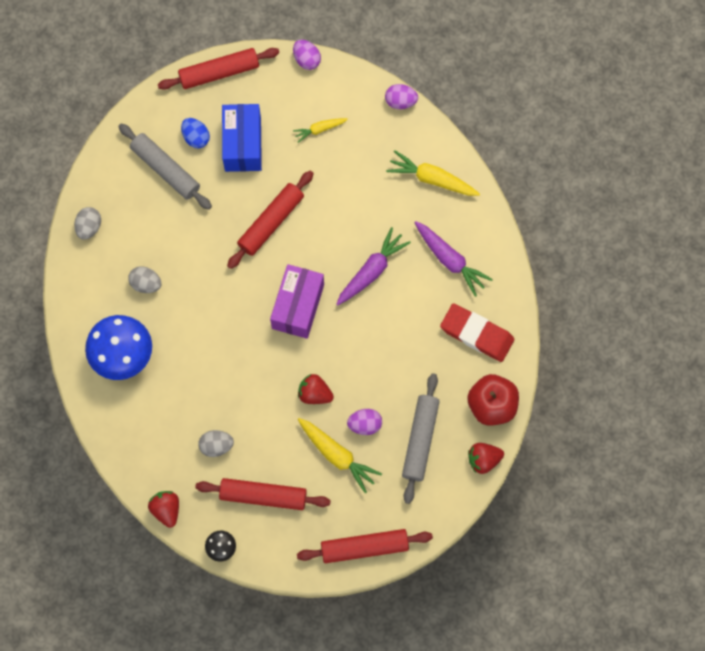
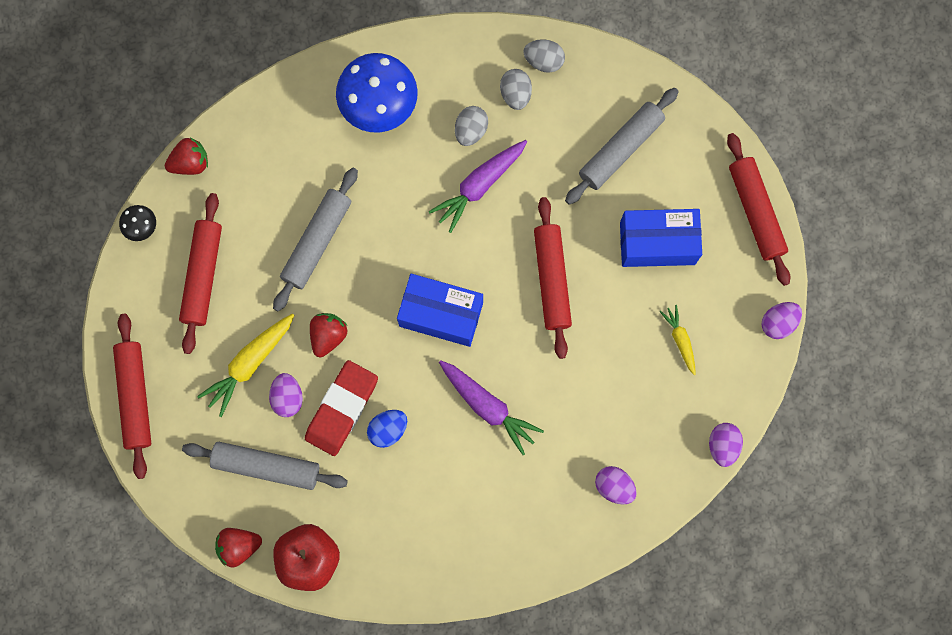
camera: 90 degrees right, 5 degrees up
blue egg [181,118,210,148] -> blue egg moved to [367,410,407,448]
grey egg [198,430,234,457] -> grey egg moved to [500,69,532,110]
red rolling pin [227,171,314,269] -> red rolling pin turned 45 degrees clockwise [534,197,572,359]
purple box [270,264,324,339] -> blue box [397,274,483,347]
yellow carrot [386,150,480,196] -> purple egg [595,466,637,504]
purple carrot [414,221,493,297] -> purple carrot moved to [429,140,527,233]
red eraser [440,303,515,362] -> red eraser moved to [305,360,378,456]
red strawberry [468,443,504,474] -> red strawberry turned 90 degrees counterclockwise [215,528,262,568]
none -> grey rolling pin [273,168,358,312]

